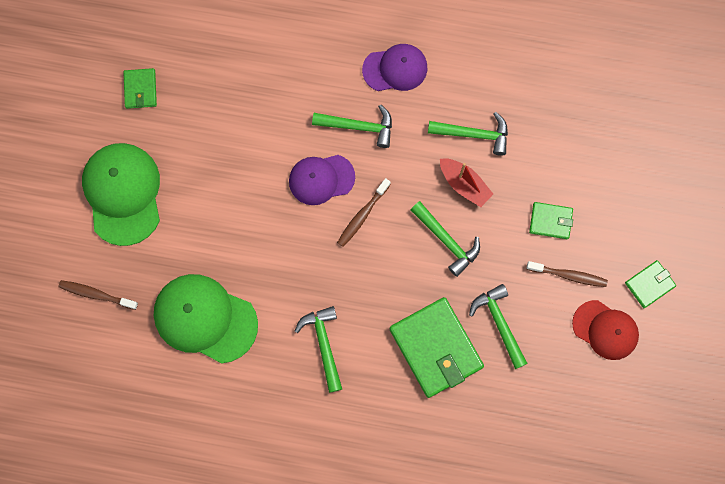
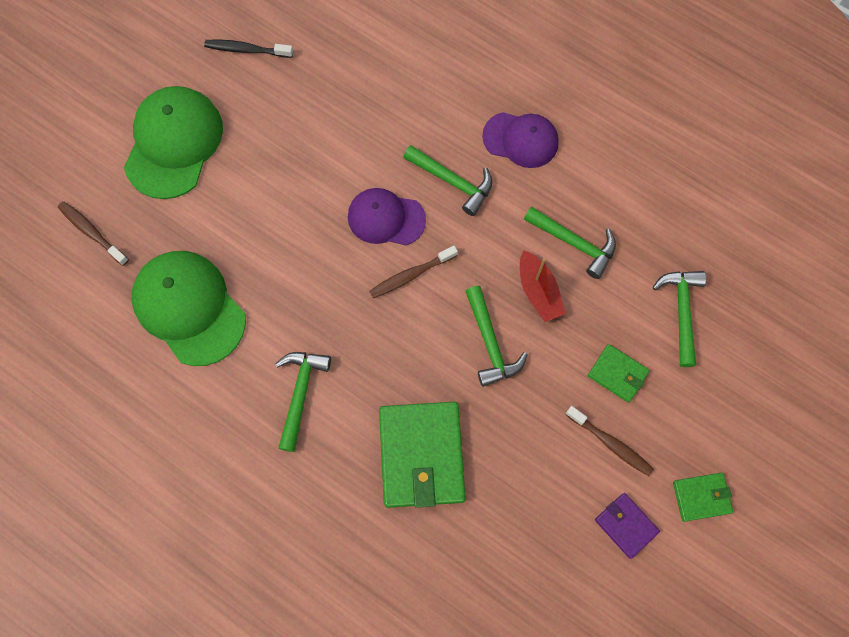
camera: 25 degrees right, 5 degrees down
green wallet [124,68,157,109] -> black toothbrush [204,40,293,58]
green hammer [469,284,528,369] -> green hammer moved to [653,271,706,367]
red cap [572,300,639,360] -> purple wallet [595,493,660,559]

